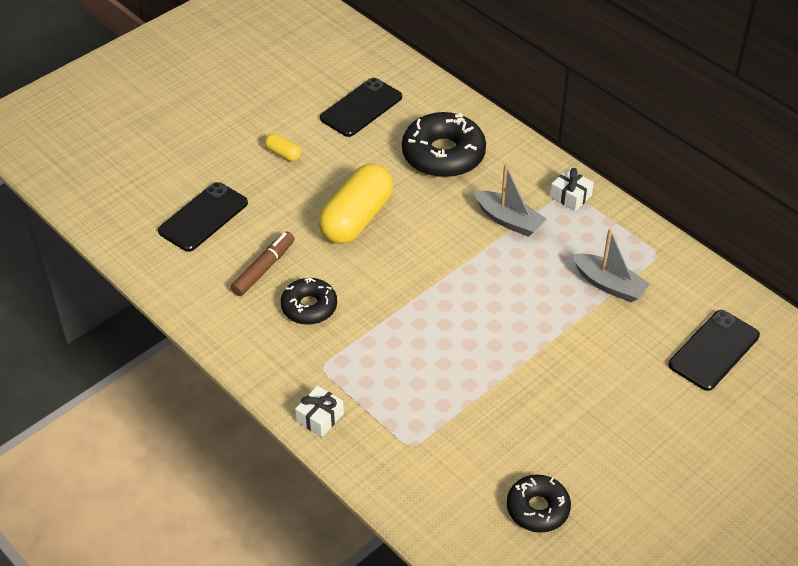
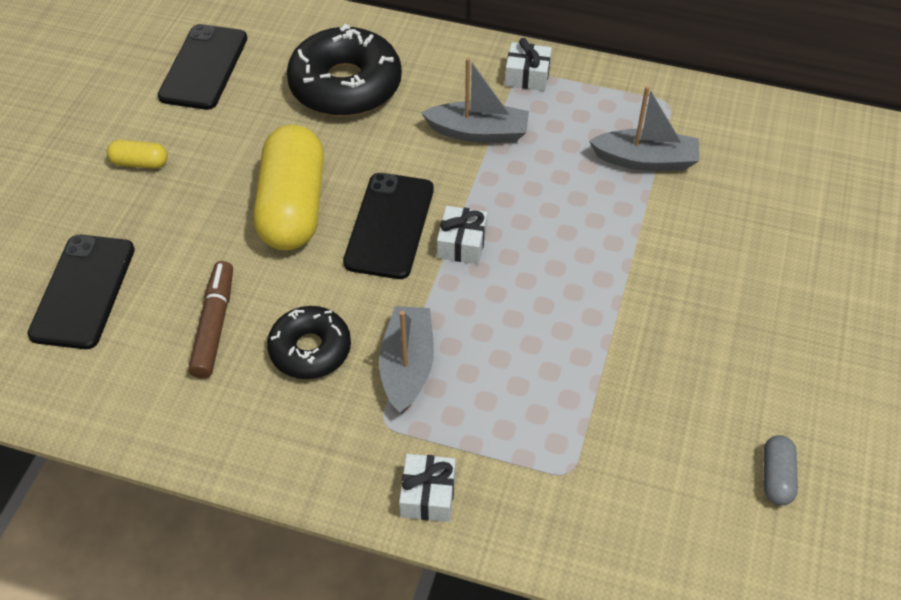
camera: 30 degrees left, 5 degrees up
black donut [507,475,571,533] -> grey capsule [764,435,798,505]
black phone [669,310,760,391] -> black phone moved to [343,173,434,279]
none -> grey boat [379,306,434,414]
none -> white gift [437,206,487,264]

